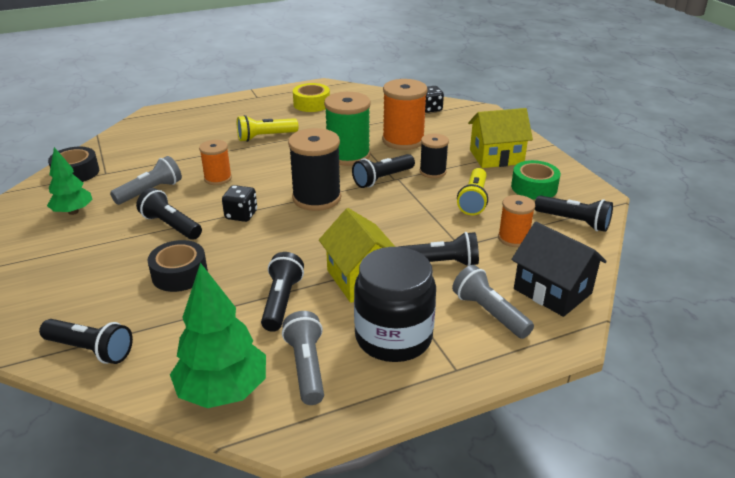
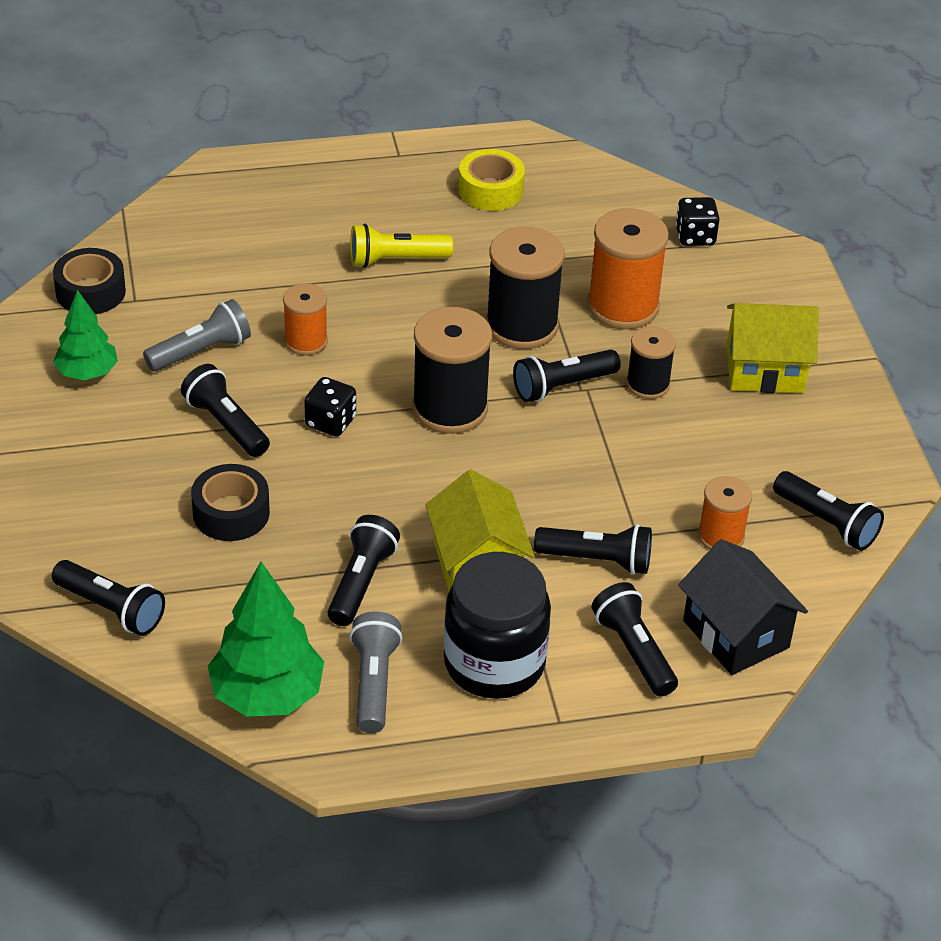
camera: 10 degrees right, 10 degrees up
green spool [324,92,371,166] -> black spool [486,227,565,349]
grey flashlight [452,265,534,339] -> black flashlight [592,582,678,697]
yellow flashlight [457,168,488,215] -> none
green tape [511,160,561,200] -> none

